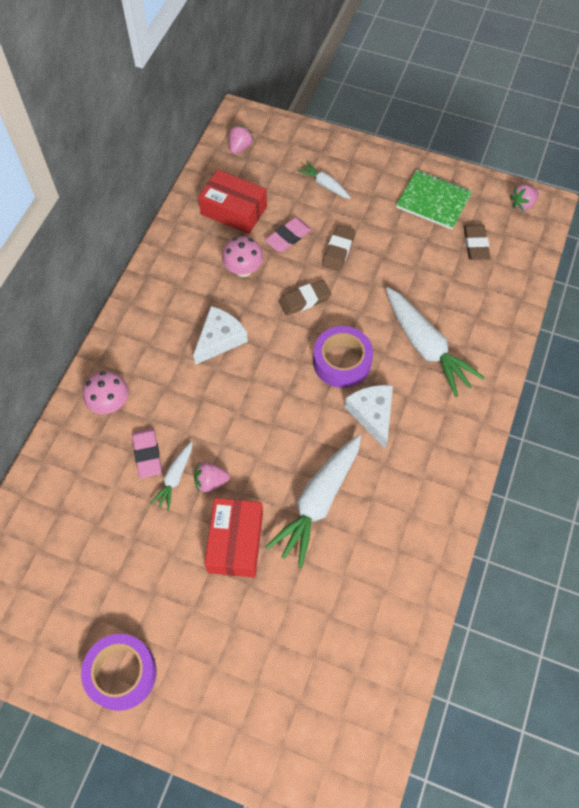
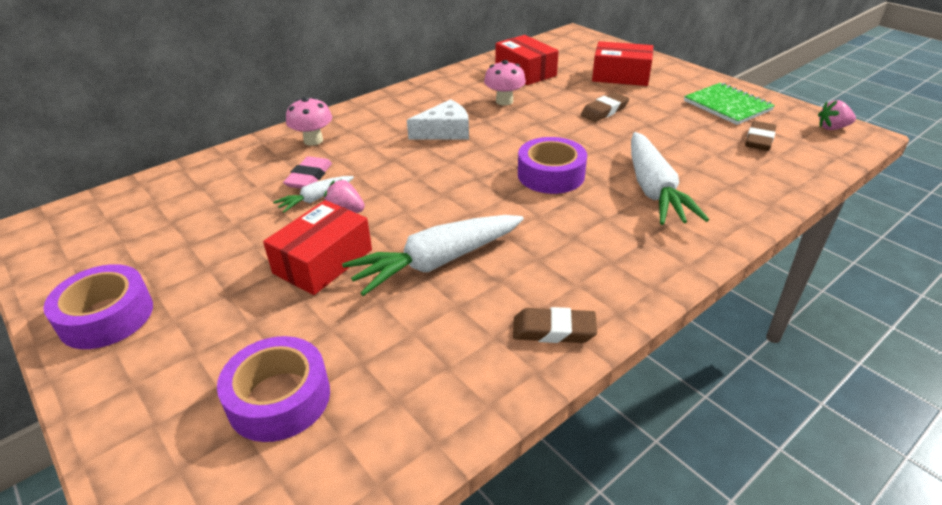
camera: 30 degrees right, 25 degrees down
pink strawberry [229,125,254,154] -> none
pink eraser [265,217,312,252] -> none
brown eraser [279,280,331,316] -> brown eraser moved to [513,307,597,343]
white carrot [297,161,350,199] -> red box [592,41,653,86]
white cheese [344,385,393,449] -> none
none -> purple tape [217,336,330,442]

